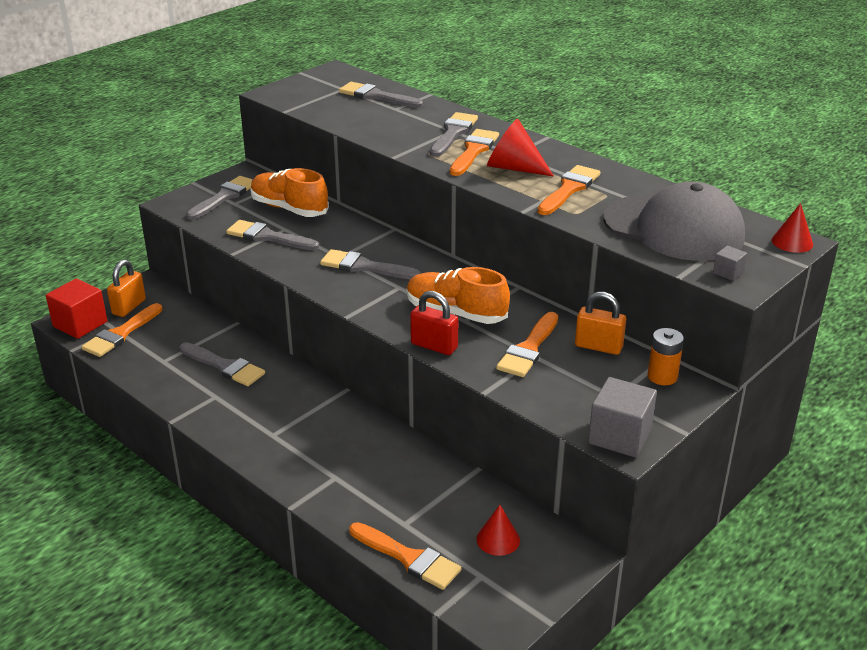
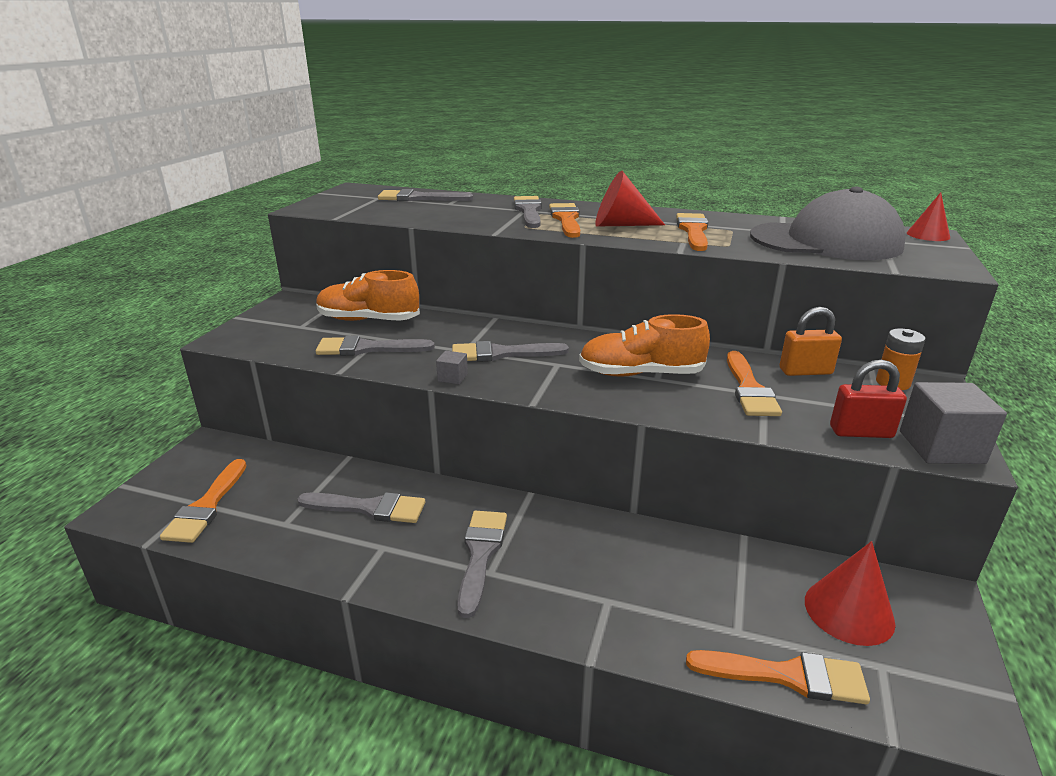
camera: 25 degrees left, 5 degrees down
red cube [46,278,107,339] -> none
orange padlock [107,259,146,317] -> none
grey brush [186,176,253,220] -> grey brush moved to [457,511,507,618]
red padlock [410,291,458,355] -> red padlock moved to [830,360,907,438]
red cone [476,505,520,556] -> red cone [805,541,895,646], size x1.55
grey cube [713,245,747,281] -> grey cube moved to [436,351,468,384]

